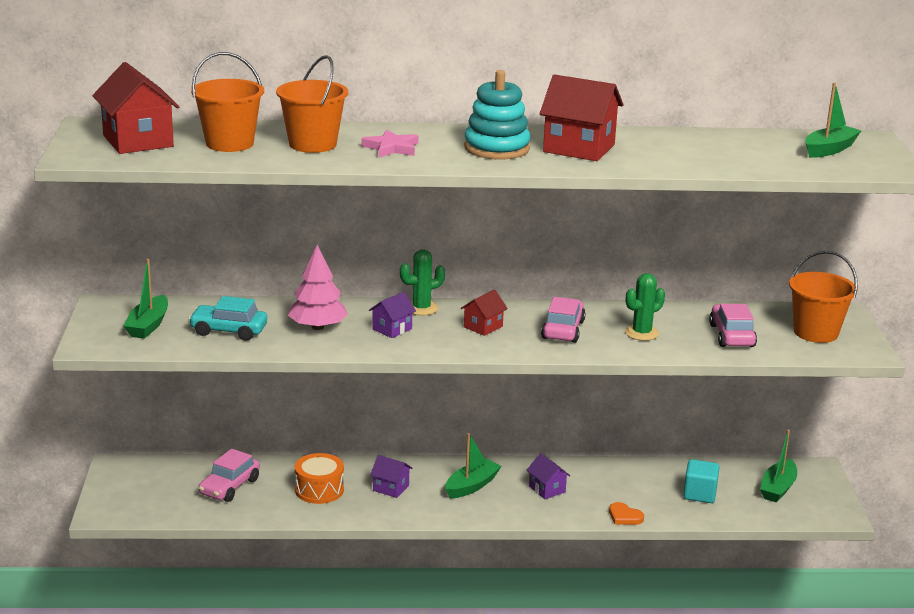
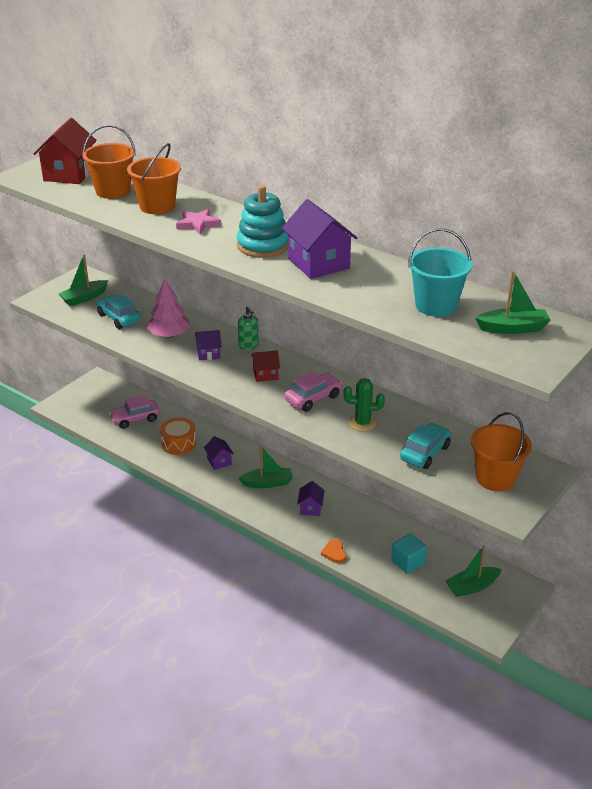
camera: 40 degrees right, 10 degrees up
green cactus [400,249,445,315] -> green soap dispenser [238,306,259,350]
red house [540,74,624,161] -> purple house [282,199,357,279]
pink car [709,304,757,347] -> turquoise car [400,423,451,469]
none -> turquoise bucket [408,228,472,317]

